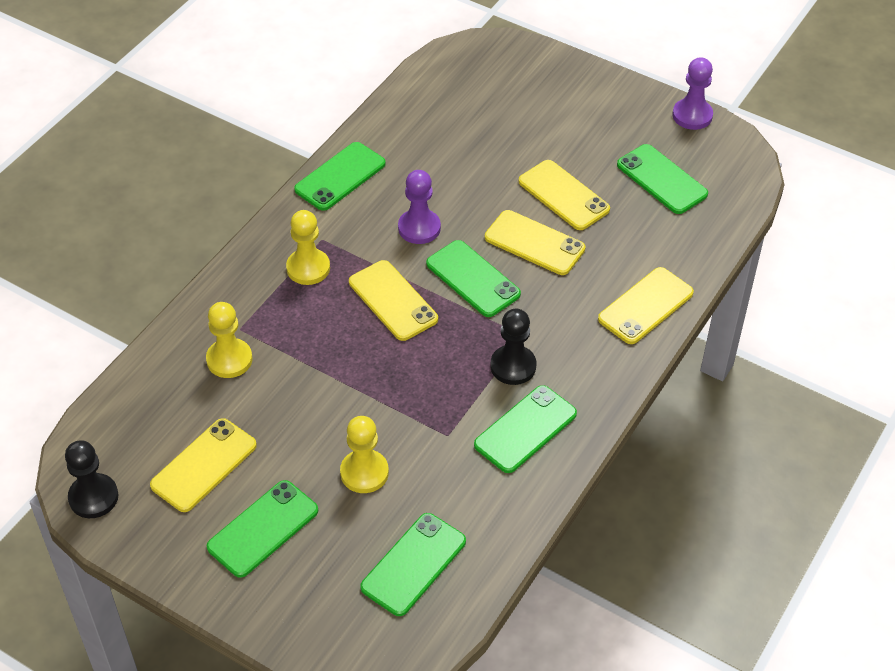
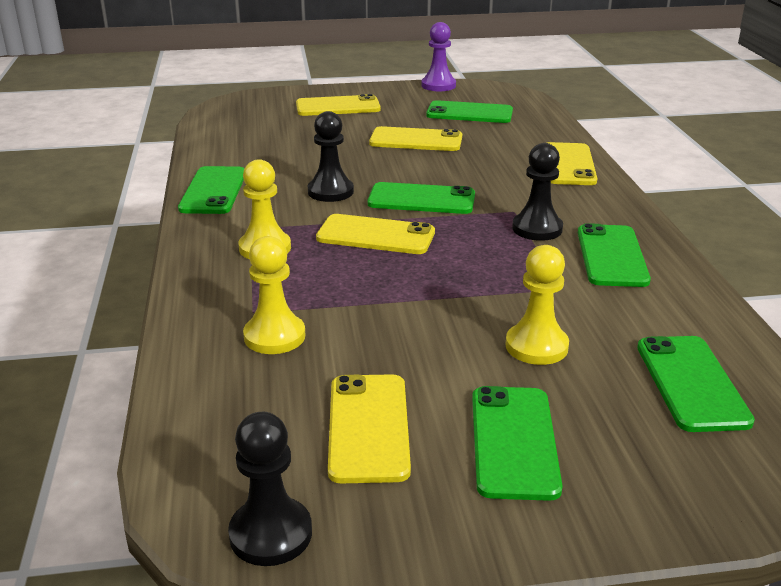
camera: 40 degrees left, 20 degrees down
purple pawn [398,170,441,244] -> black pawn [308,111,354,202]
yellow phone [485,210,586,275] -> yellow phone moved to [296,94,381,116]

